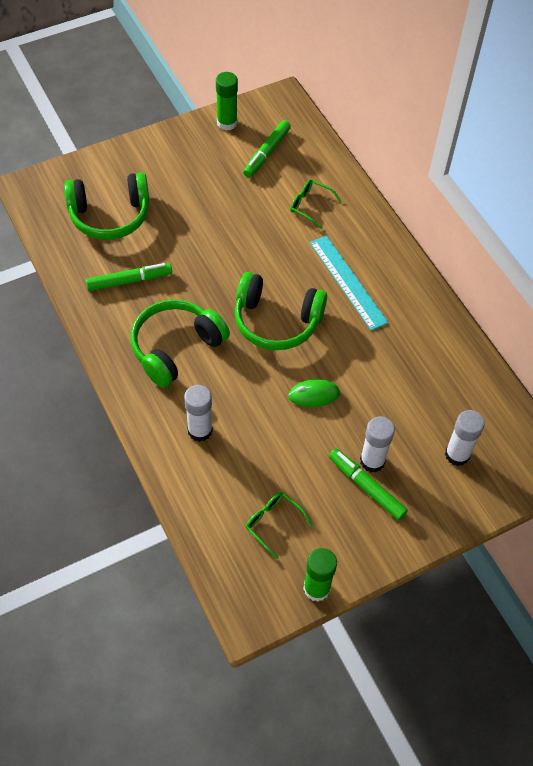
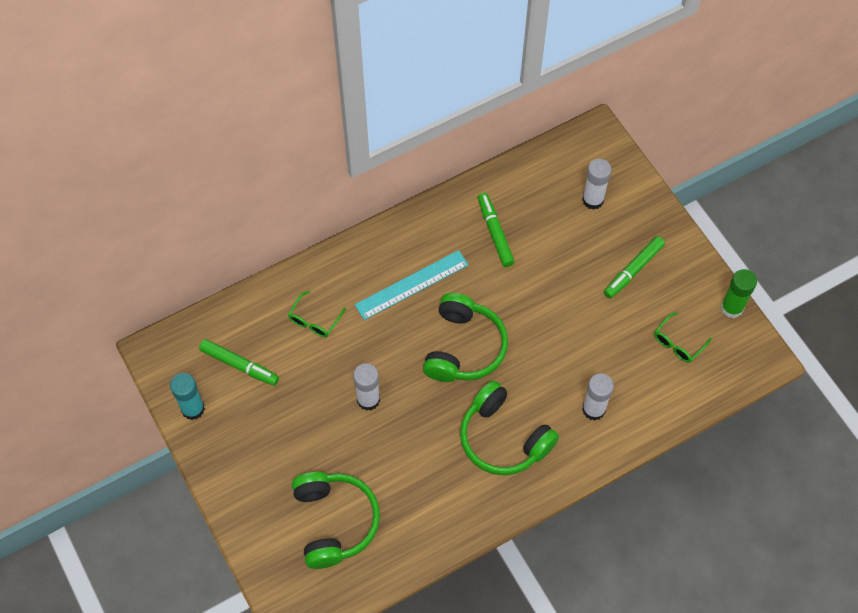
camera: 90 degrees left, 5 degrees up
green marker [86,263,172,291] -> green marker moved to [478,193,514,267]
green glue stick [216,72,238,131] -> turquoise glue stick [170,373,205,420]
green mouse [288,379,340,407] -> none
white glue stick [360,416,395,472] -> white glue stick moved to [353,363,380,411]

